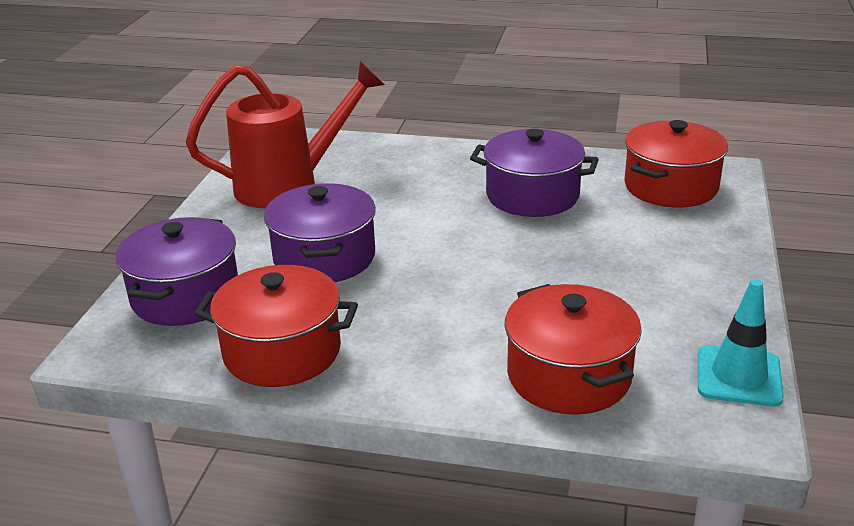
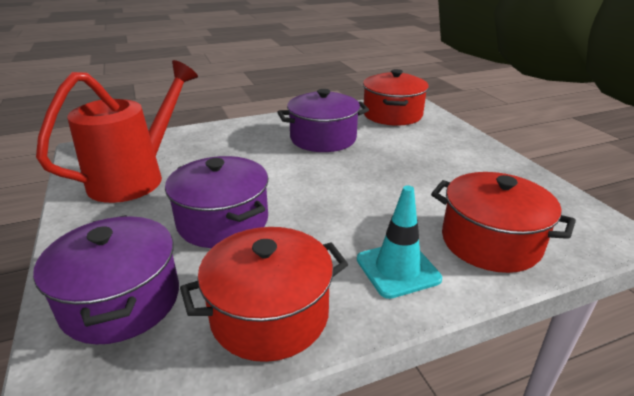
camera: 35 degrees left, 0 degrees up
turquoise traffic cone [698,279,784,407] -> turquoise traffic cone moved to [357,185,442,299]

